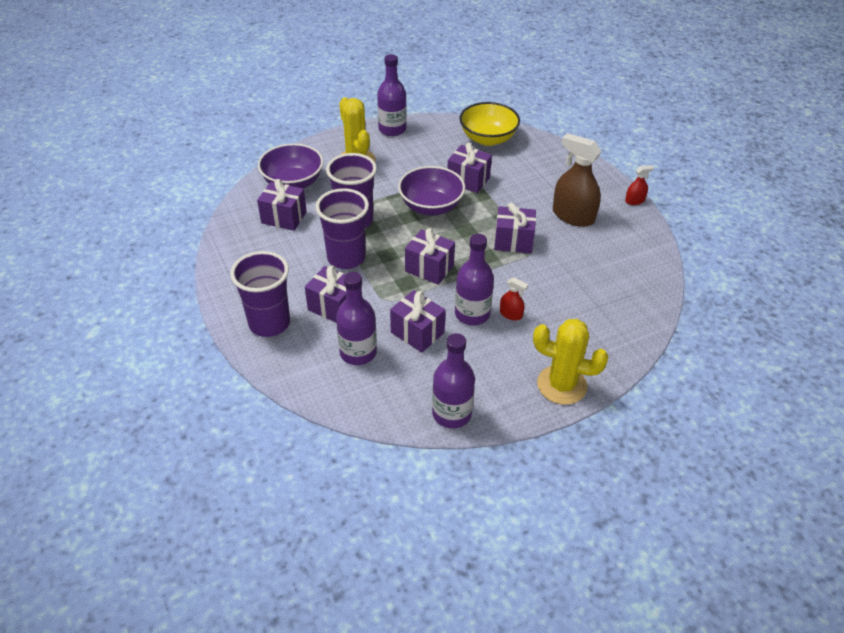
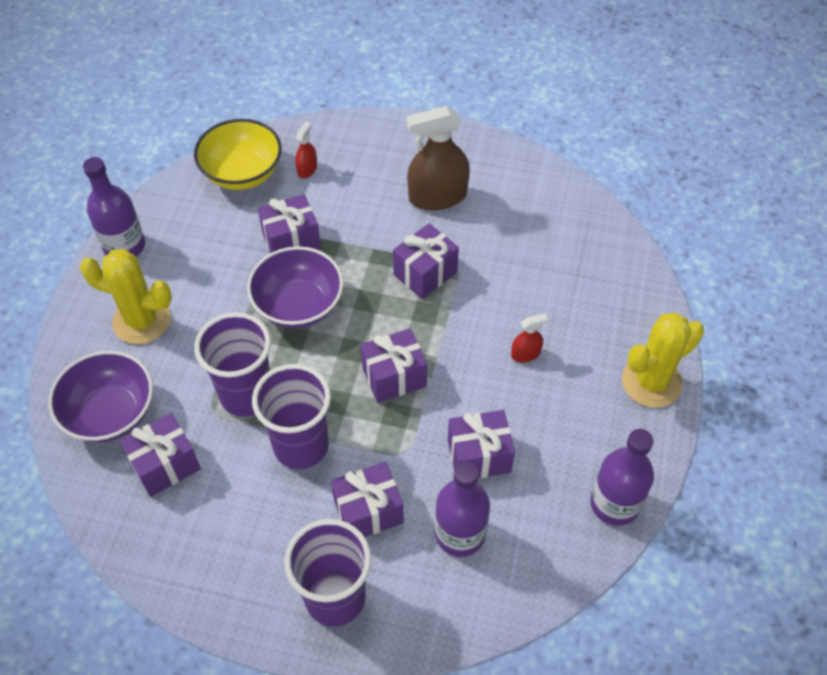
camera: 50 degrees left, 10 degrees up
purple bottle [455,234,494,325] -> none
red spray bottle [625,165,654,205] -> red spray bottle moved to [295,121,317,178]

